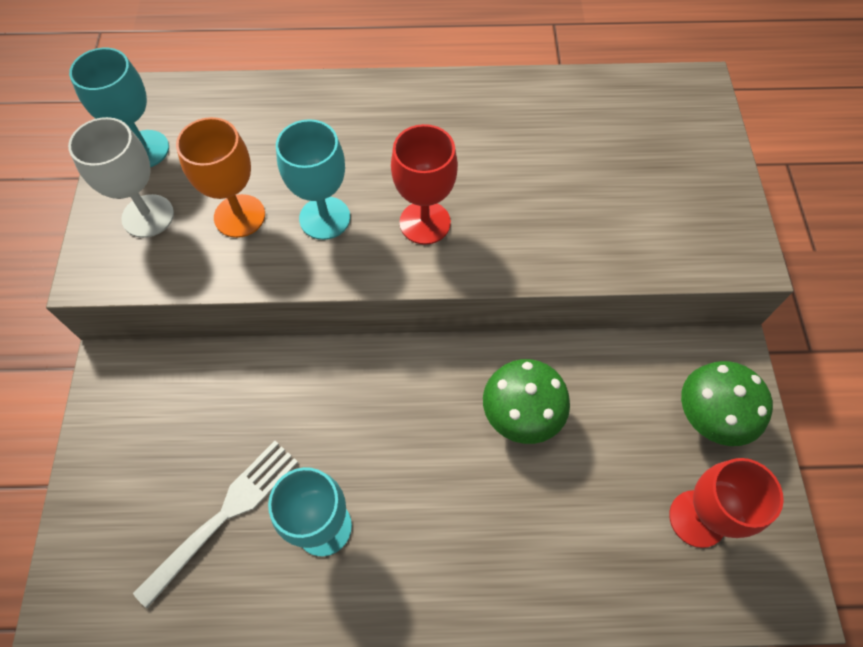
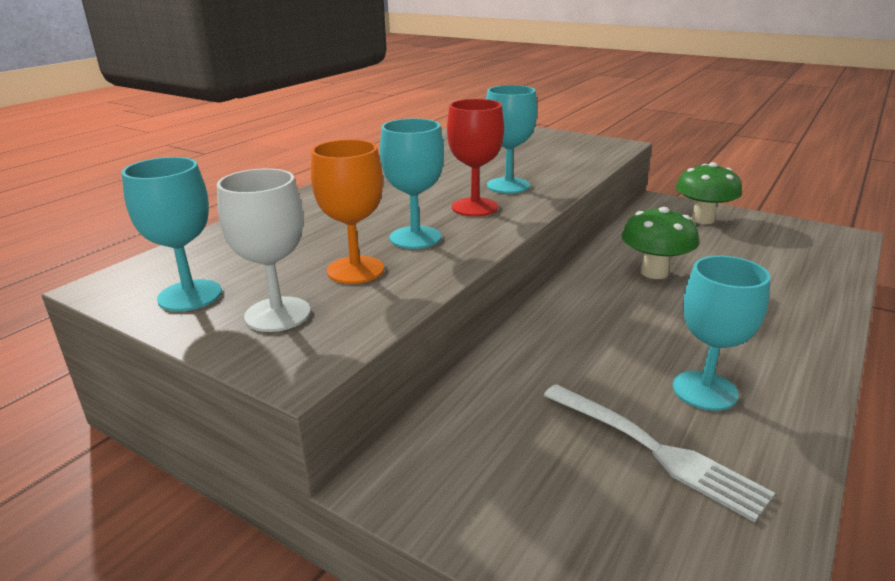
camera: 55 degrees left, 35 degrees down
white fork [133,441,298,608] -> white fork turned 150 degrees clockwise [543,384,775,523]
red goblet [669,458,784,548] -> none
none -> turquoise goblet [486,85,537,193]

